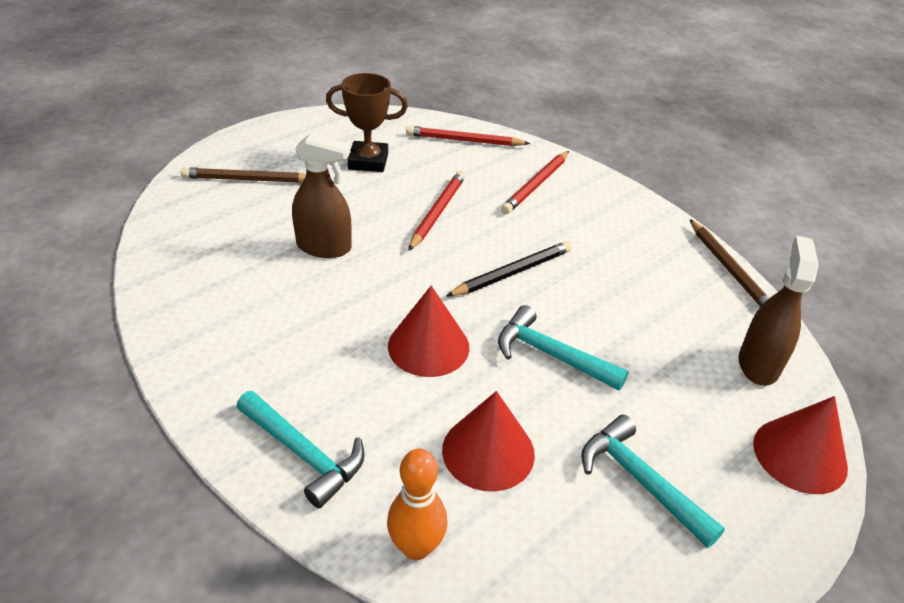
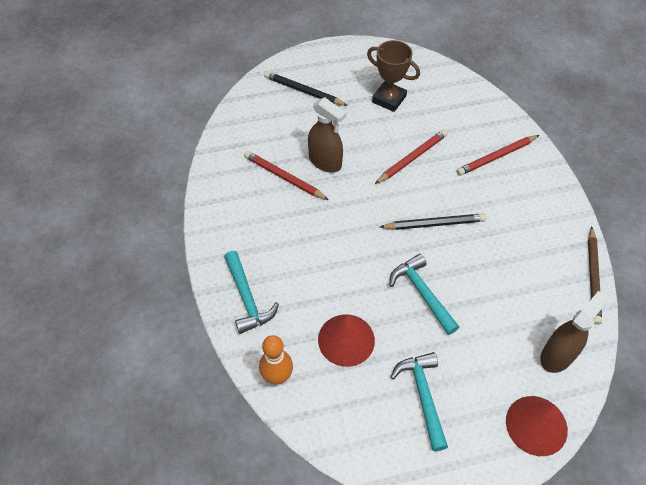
camera: 30 degrees right, 15 degrees up
brown pencil [181,167,306,183] -> black pencil [264,71,348,106]
red cone [388,286,469,377] -> none
red pencil [406,126,530,146] -> red pencil moved to [244,151,329,200]

